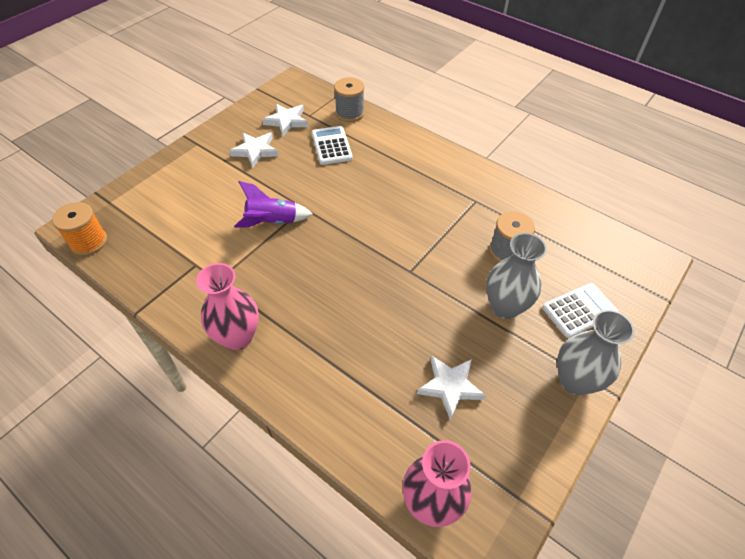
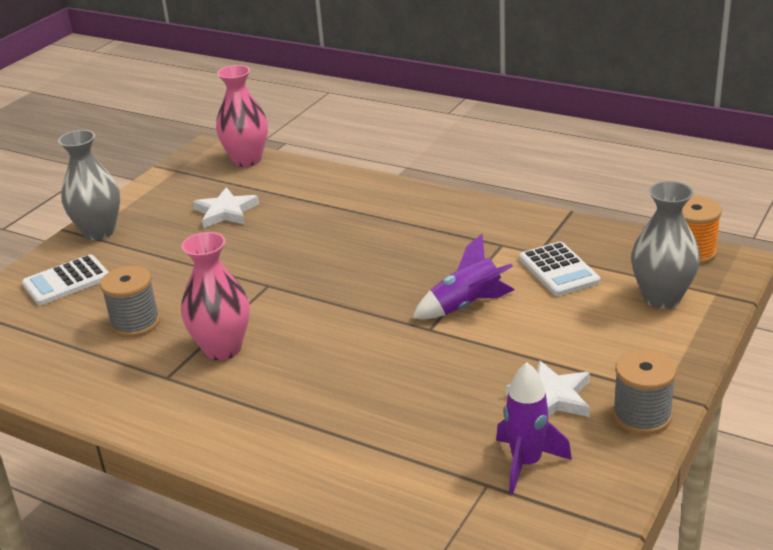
camera: 175 degrees right, 20 degrees down
pink vase [196,263,259,350] -> pink vase moved to [181,232,250,360]
white star [262,103,309,136] -> purple rocket [496,362,572,494]
white calculator [312,126,353,165] -> white calculator moved to [519,242,600,296]
grey spool [334,77,364,122] -> grey spool moved to [613,349,676,435]
grey vase [486,233,547,319] -> grey vase moved to [631,181,700,308]

